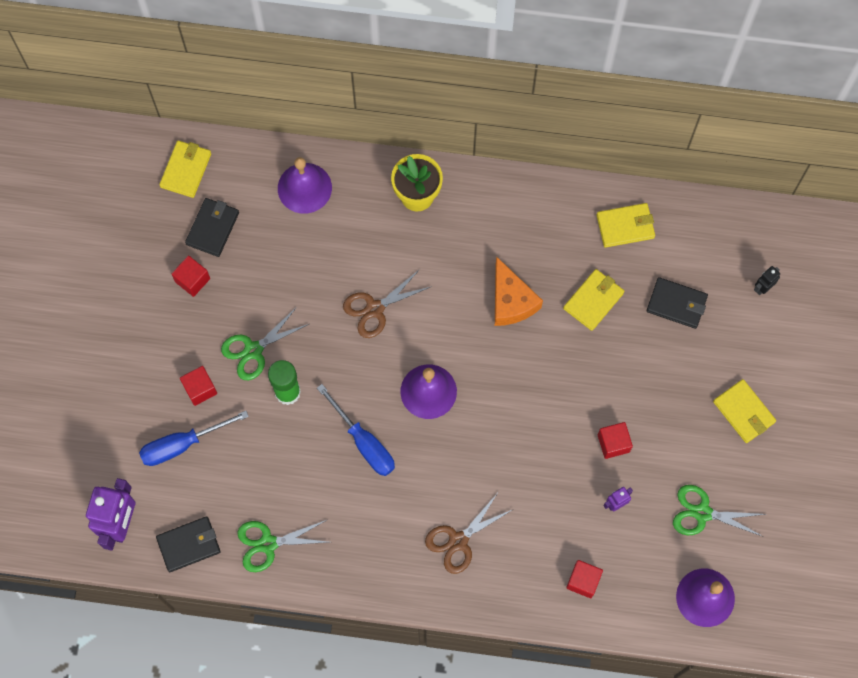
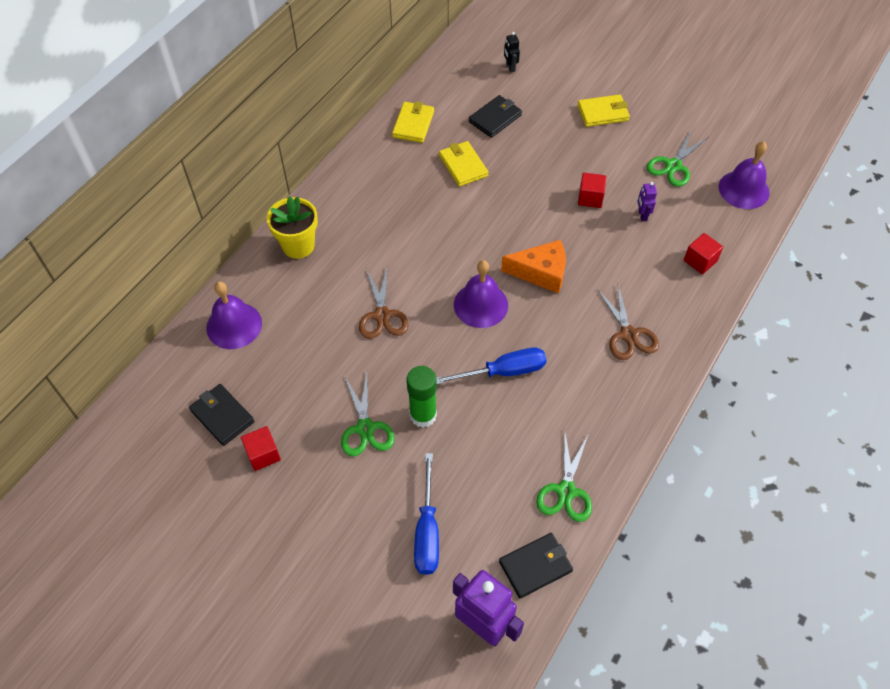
camera: 65 degrees left, 15 degrees down
black wallet [156,516,221,572] -> black wallet turned 60 degrees clockwise [499,533,573,598]
yellow wallet [159,141,211,198] -> none
red cube [180,366,217,406] -> none
orange cheese [495,256,543,326] -> orange cheese moved to [501,240,566,293]

